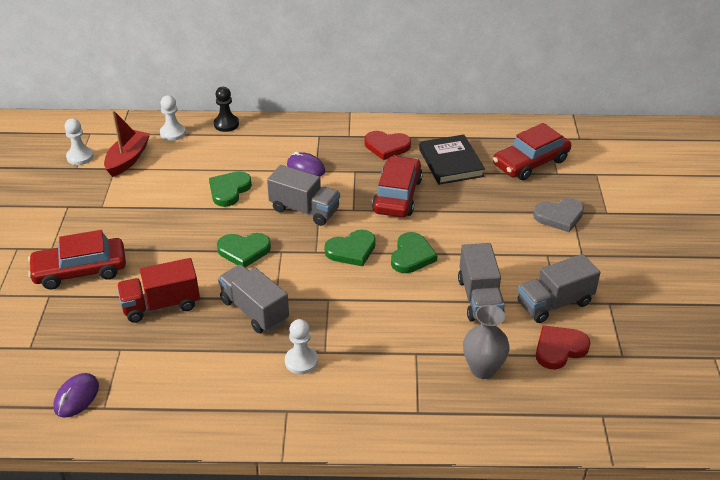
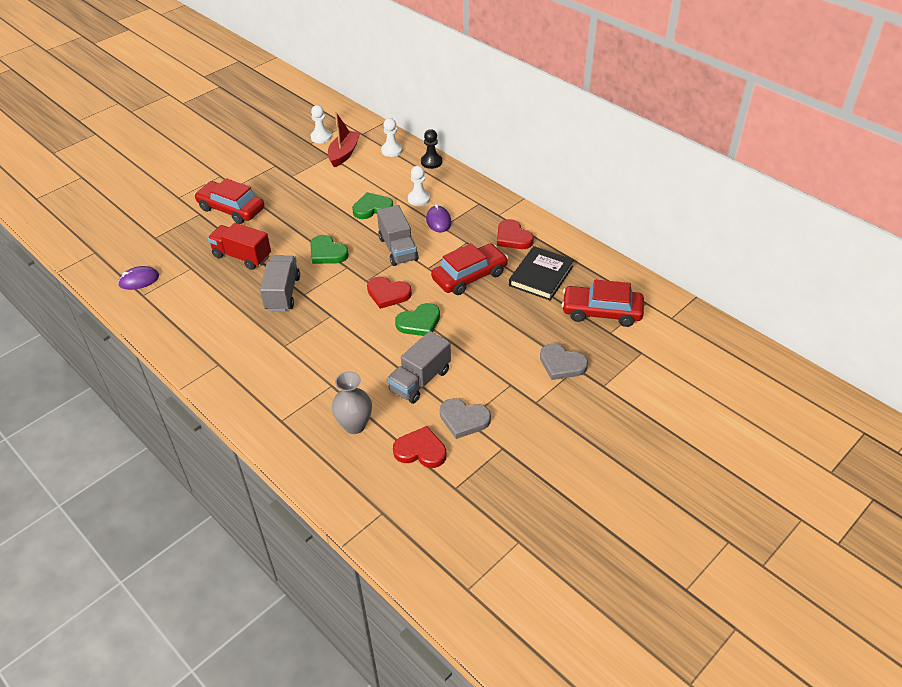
camera: 45 degrees right, 5 degrees up
red boat [104,110,150,177] -> red boat turned 45 degrees counterclockwise [328,112,360,167]
white pawn [285,319,318,374] -> white pawn moved to [408,166,430,206]
green heart [325,230,376,266] -> red heart [367,277,412,309]
grey truck [518,254,600,323] -> grey heart [440,398,491,439]

